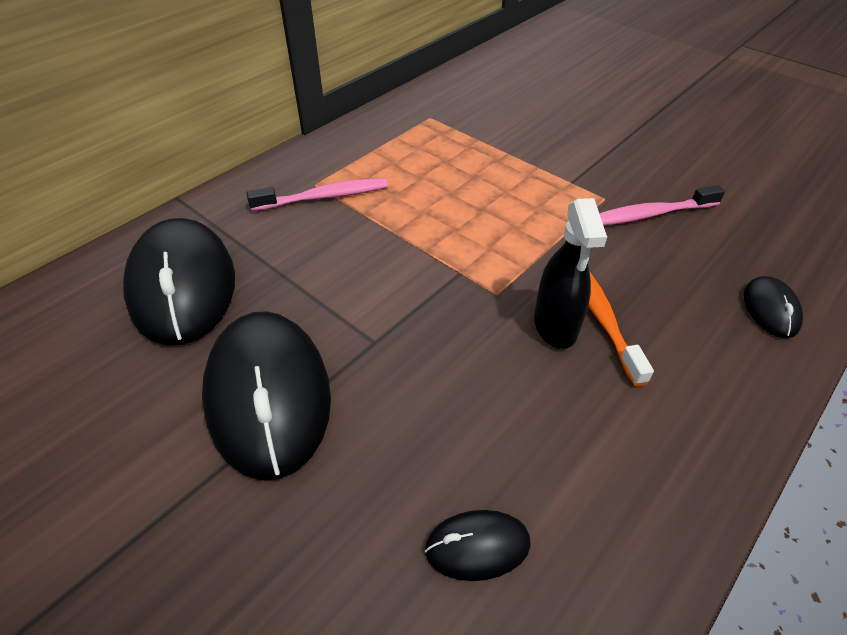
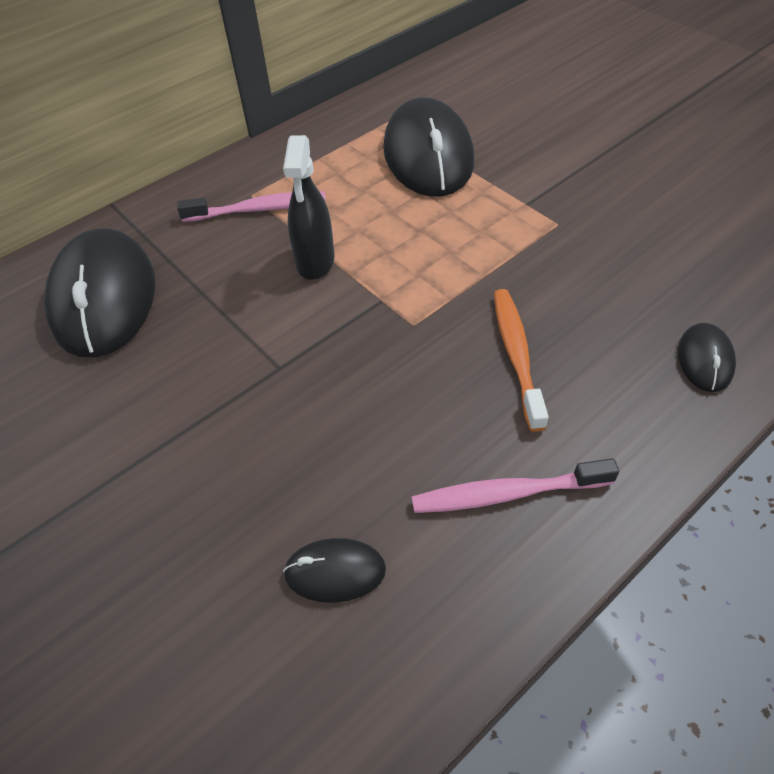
camera: 10 degrees right, 5 degrees up
black mouse [202,311,331,480] -> black mouse moved to [383,97,474,197]
black spray bottle [534,198,607,349] -> black spray bottle moved to [283,135,334,280]
pink toothbrush [599,185,725,226] -> pink toothbrush moved to [412,458,619,513]

